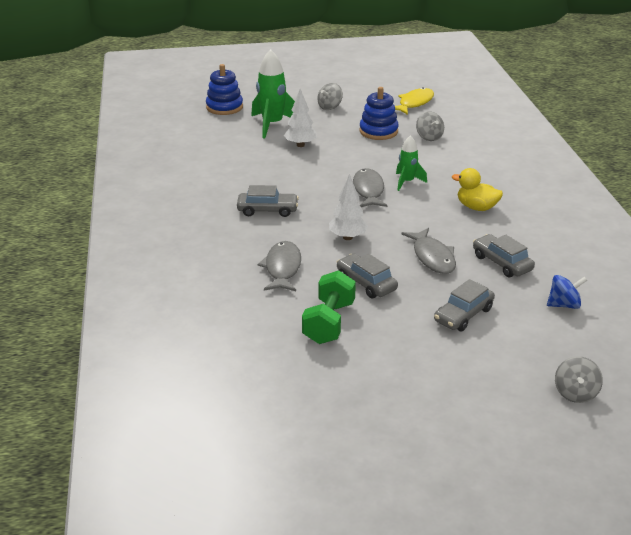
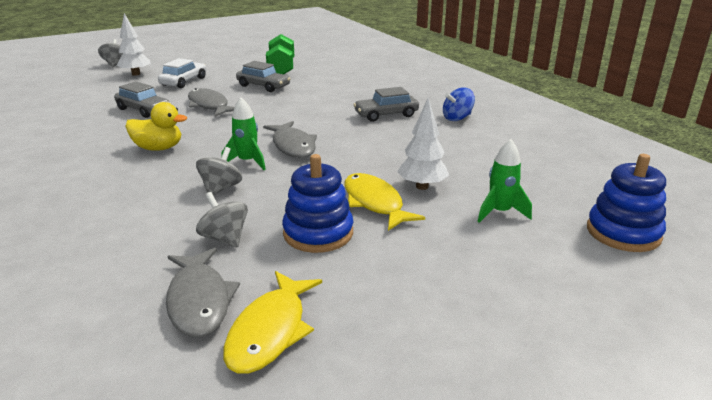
camera: 160 degrees right, 5 degrees down
green rocket [251,49,295,138] -> green rocket [477,139,532,223], size x0.59
grey fish [258,241,301,291] -> grey fish moved to [166,248,240,338]
grey spinning top [317,83,343,110] -> grey spinning top moved to [196,147,242,196]
white tree [329,174,368,240] -> white tree moved to [117,13,151,76]
grey car [434,279,495,331] -> white car [158,58,206,88]
blue spinning top [547,275,587,309] -> blue spinning top moved to [443,88,475,121]
none -> yellow fish [344,173,425,231]

